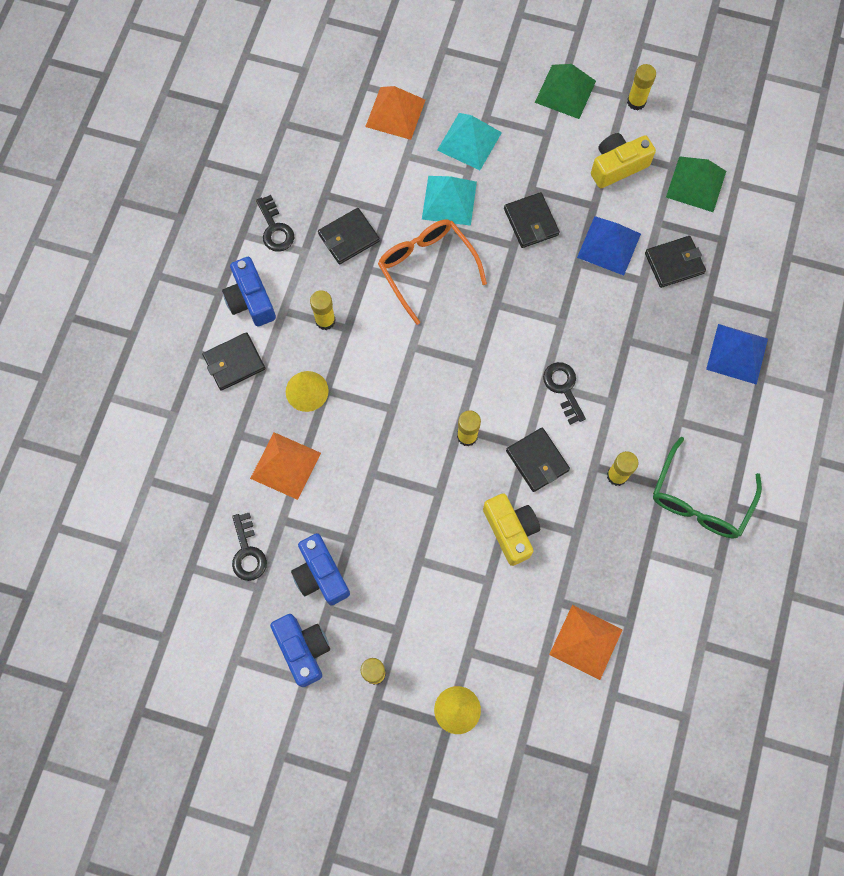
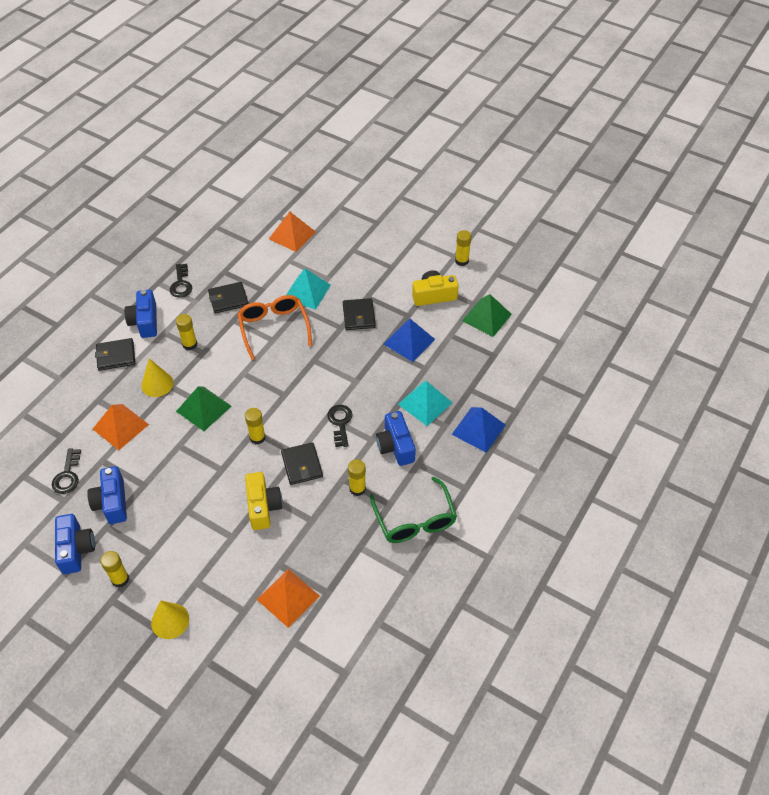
camera: 15 degrees right, 20 degrees down
turquoise pyramid [437,113,502,170] -> turquoise pyramid moved to [398,381,453,426]
green pyramid [535,64,596,119] -> green pyramid moved to [176,386,231,431]
black wallet [645,236,706,288] -> none
green glasses [653,437,762,539] -> green glasses turned 60 degrees counterclockwise [370,477,457,543]
none -> blue camera [376,411,416,466]

